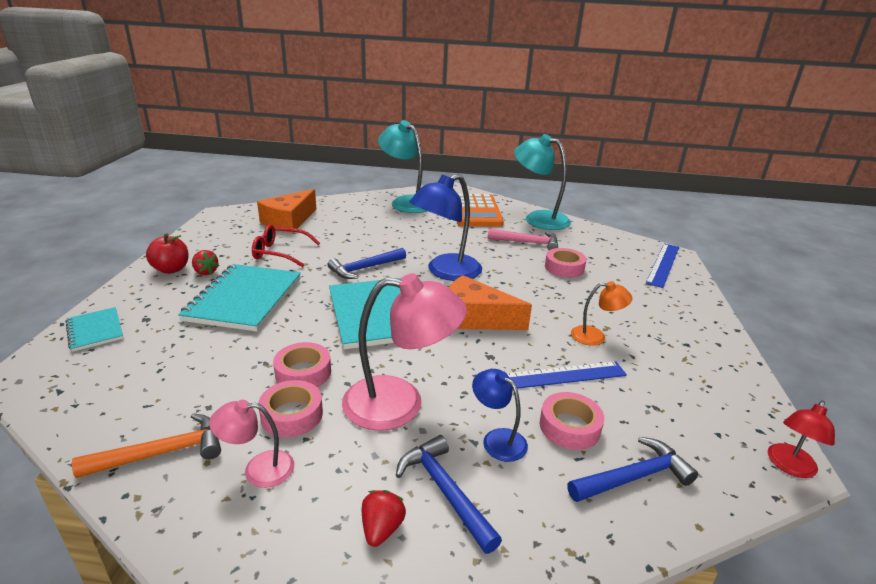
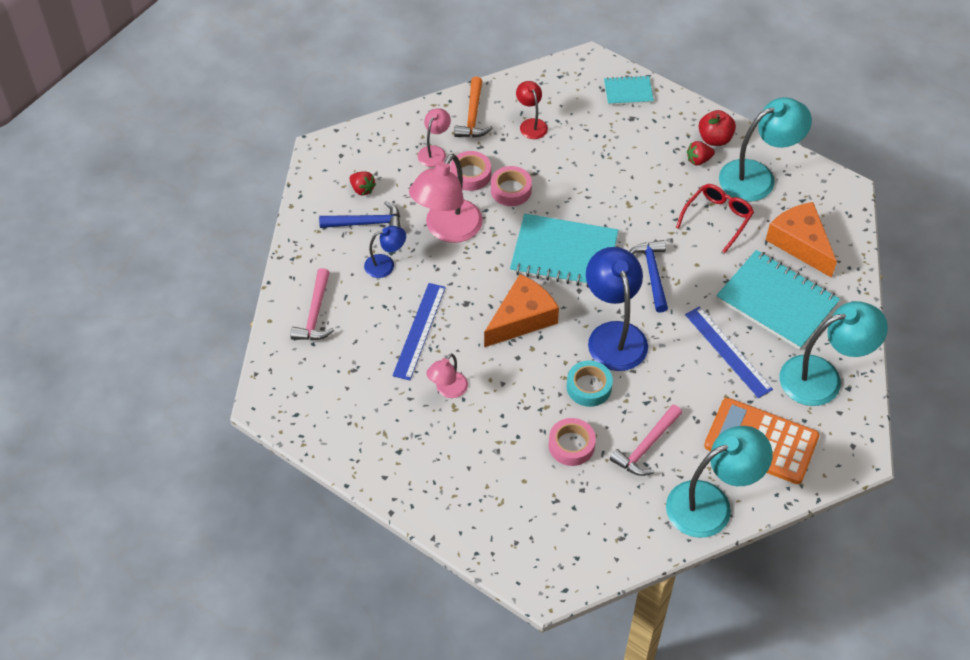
camera: 120 degrees right, 25 degrees up
turquoise notebook [178,264,301,332] -> turquoise notebook moved to [716,250,840,350]
pink tape [540,392,604,450] -> none
blue hammer [568,437,698,502] -> pink hammer [290,268,334,340]
orange lamp [571,281,633,346] -> pink lamp [426,353,468,398]
blue ruler [646,243,679,288] -> blue ruler moved to [685,306,773,398]
red lamp [768,400,835,478] -> red lamp moved to [516,81,548,139]
none -> turquoise tape [567,360,613,407]
none -> turquoise lamp [719,97,812,201]

